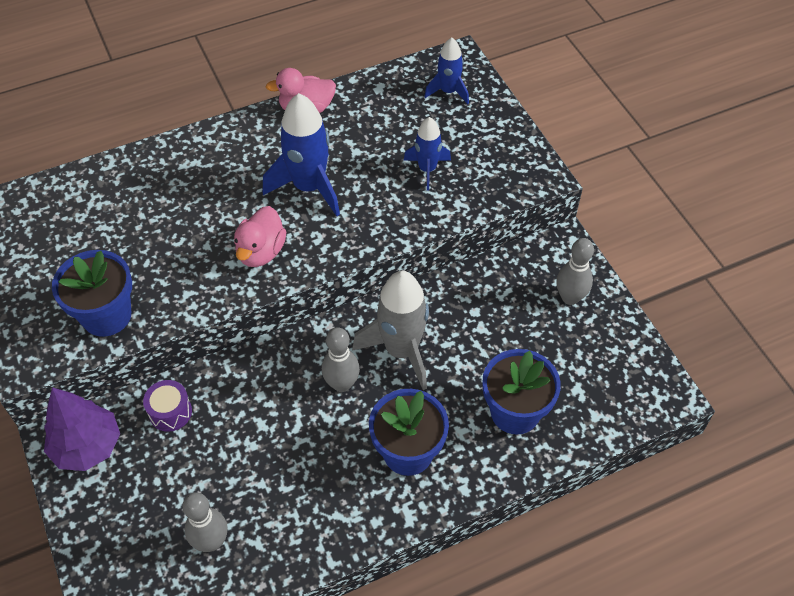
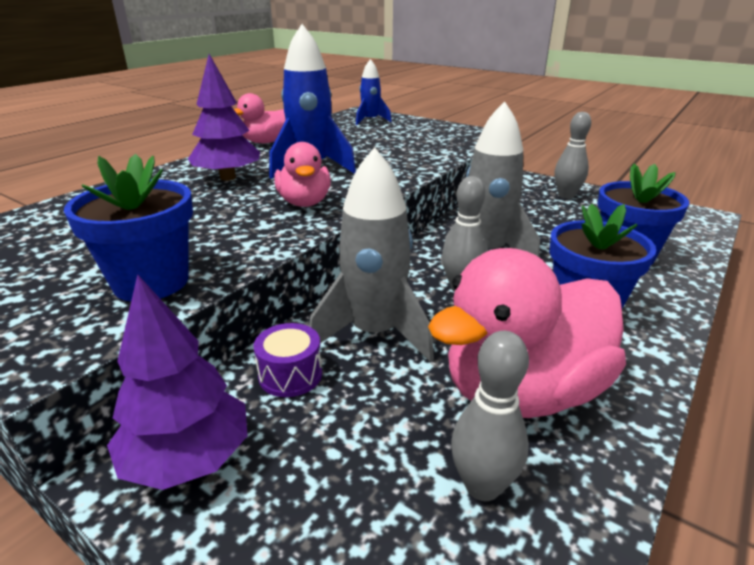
camera: 30 degrees left, 25 degrees down
blue rocket [404,117,451,191] -> none
none -> purple tree [188,54,260,181]
none -> grey rocket [309,147,434,362]
none -> pink duck [428,248,626,418]

